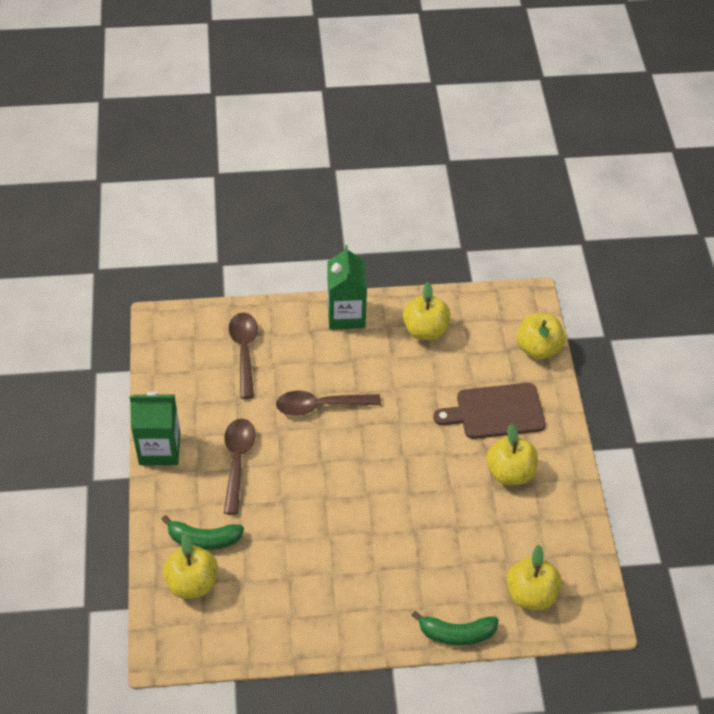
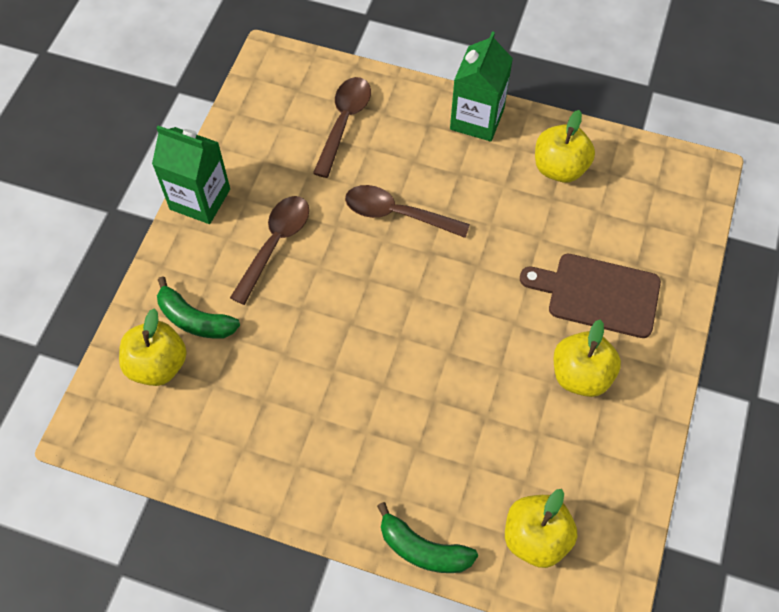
camera: 25 degrees right, 10 degrees up
yellow apple [517,313,565,360] -> none

